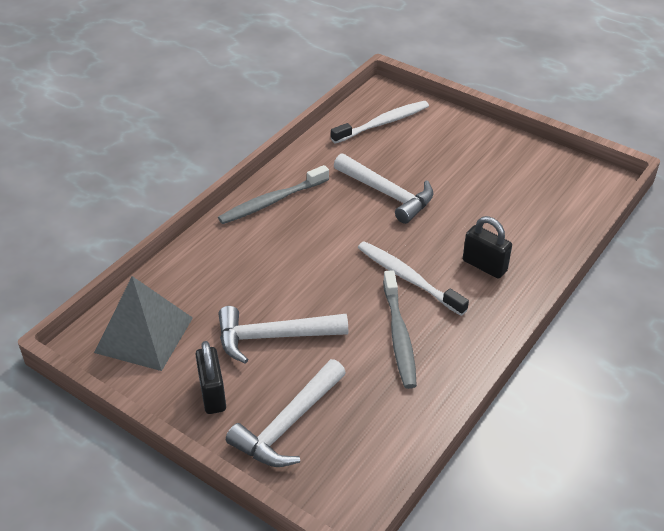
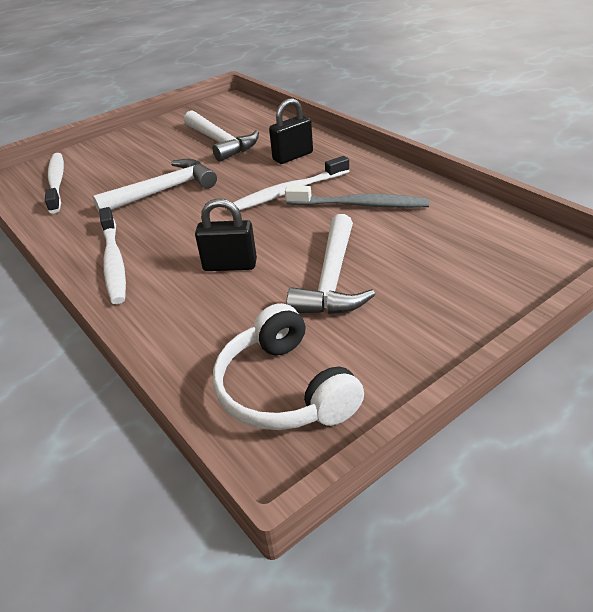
camera: 70 degrees left, 5 degrees down
grey pyramid [94,276,193,371] -> white headphones [213,303,364,430]
black padlock [195,341,226,414] -> black padlock moved to [195,198,257,271]
grey toothbrush [218,165,329,224] -> white toothbrush [99,207,126,304]
white hammer [226,359,346,467] -> white hammer moved to [184,110,259,162]

